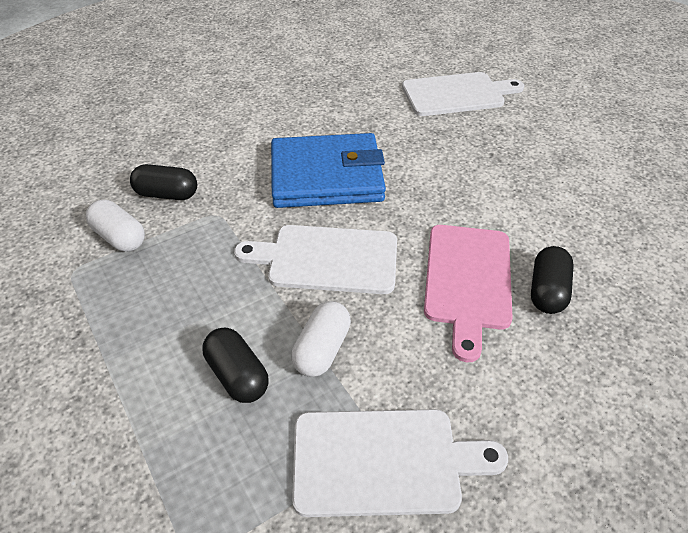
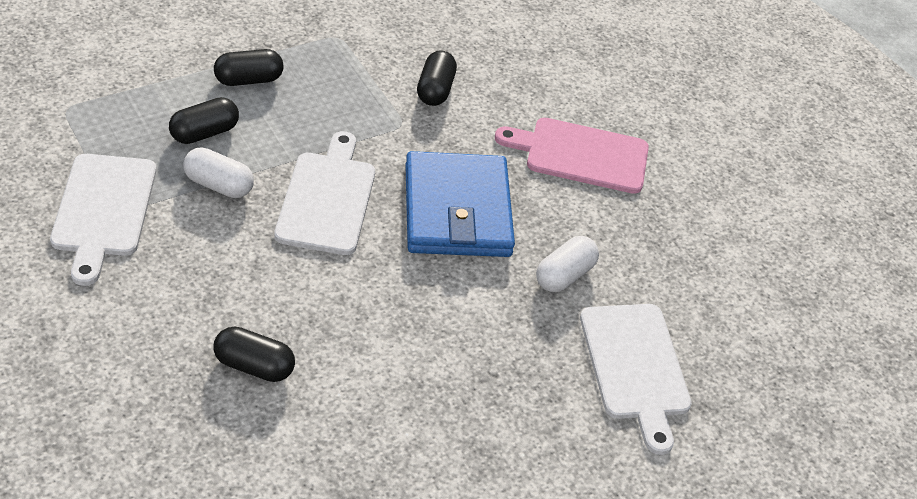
camera: 85 degrees right, 0 degrees up
white capsule [86,200,145,252] -> white capsule moved to [536,236,599,292]
pink cutting board [424,225,513,362] -> pink cutting board moved to [495,118,649,194]
none -> black capsule [214,49,284,86]

